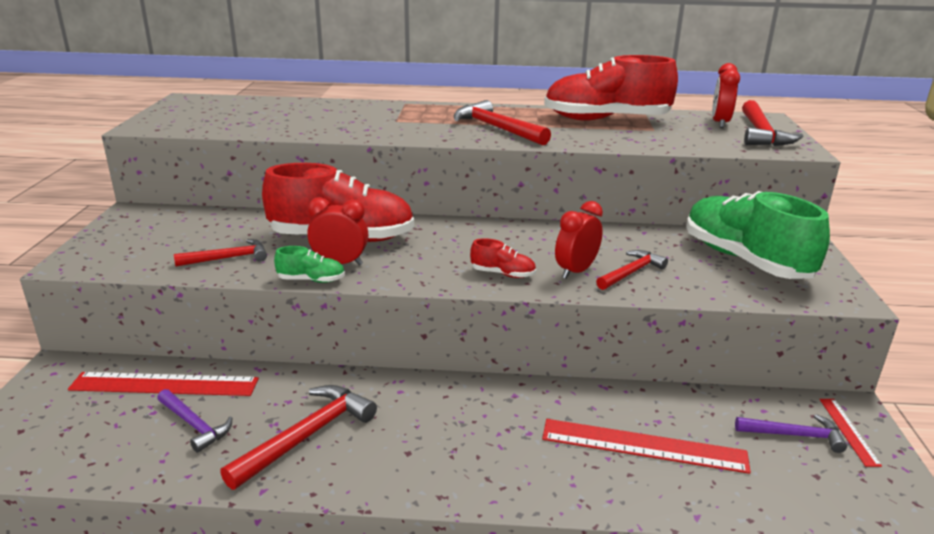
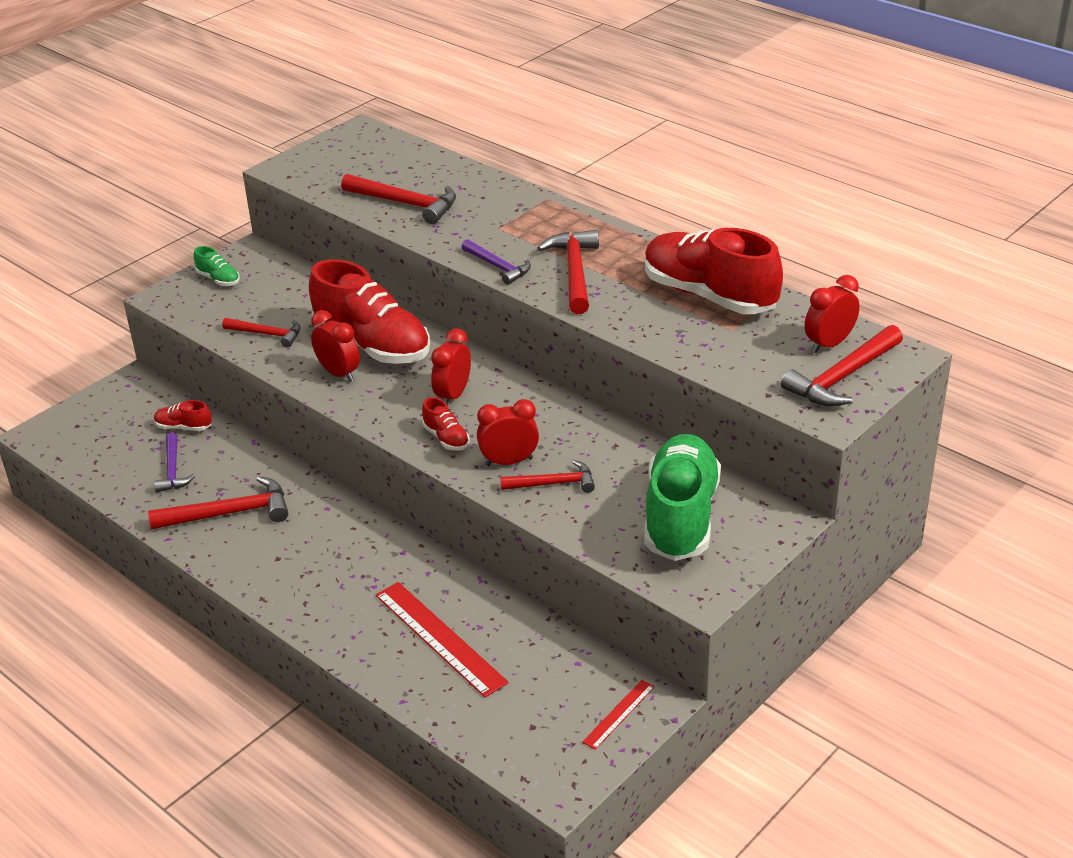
camera: 40 degrees right, 10 degrees up
red ruler [68,372,259,396] -> red shoe [154,400,212,431]
green shoe [274,246,345,283] -> green shoe moved to [194,246,240,286]
purple hammer [735,414,847,453] -> purple hammer moved to [462,239,531,285]
none -> red hammer [341,174,456,224]
none -> red clock [431,329,471,405]

